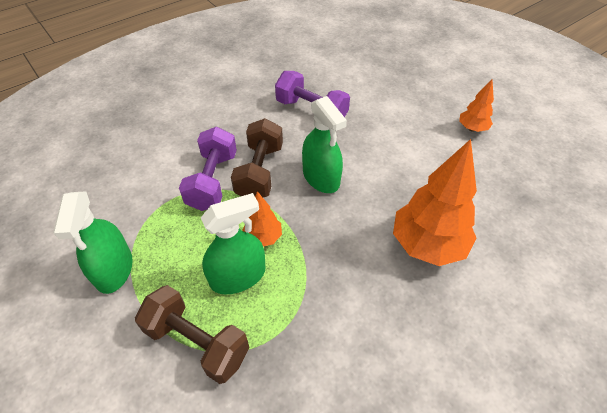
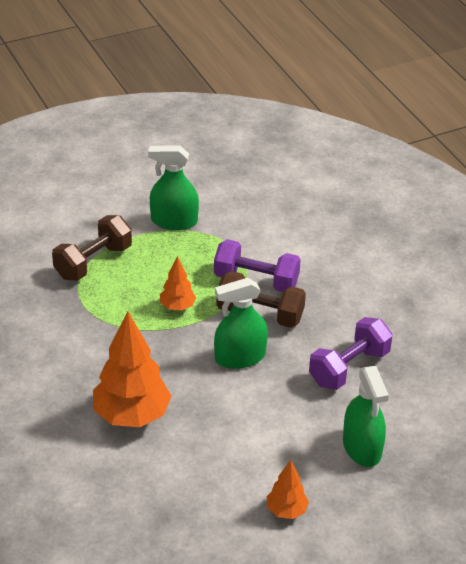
camera: 100 degrees right, 10 degrees down
green spray bottle [201,193,265,294] -> green spray bottle moved to [343,366,389,467]

